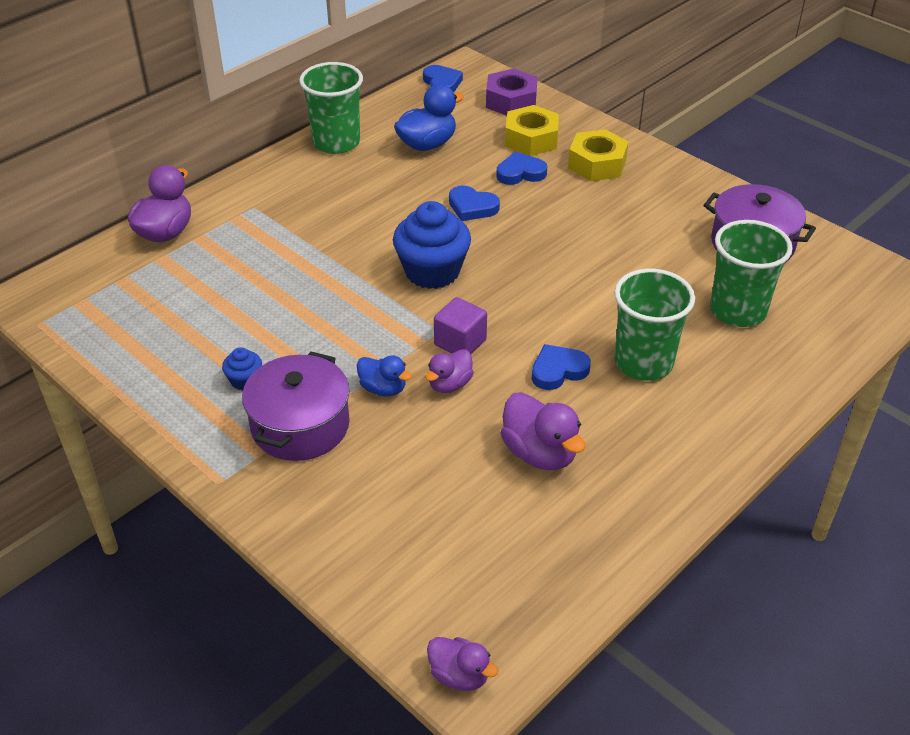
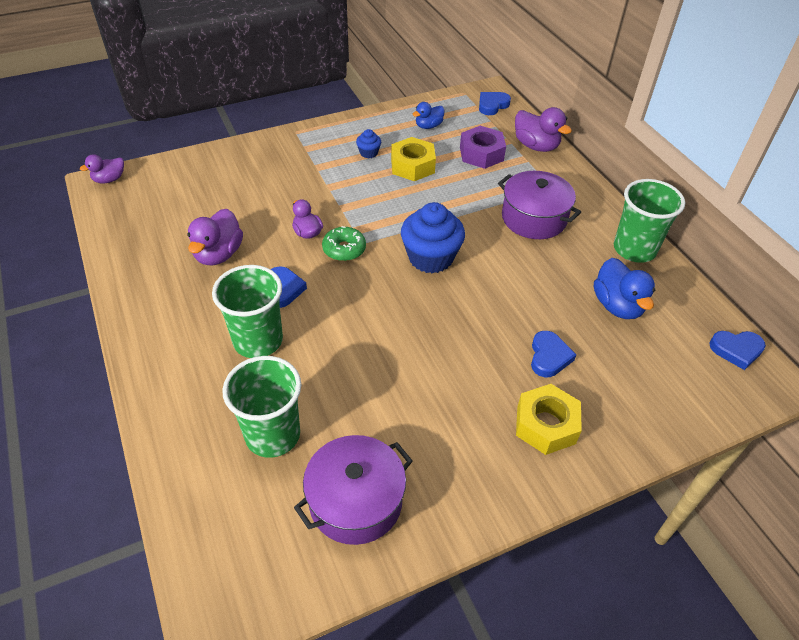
camera: 110 degrees right, 5 degrees up
purple pot [242,352,350,461] -> purple pot moved to [498,171,581,239]
blue duck [357,355,412,396] -> blue duck moved to [413,102,445,129]
purple cube [434,297,487,354] -> green donut [322,226,366,261]
blue heart [449,185,500,221] -> blue heart moved to [479,92,511,115]
purple nut [486,68,537,116] -> purple nut moved to [460,126,506,169]
purple duck [501,392,585,470] -> purple duck turned 60 degrees counterclockwise [187,209,243,265]
yellow nut [505,105,559,156] -> yellow nut moved to [391,137,436,181]

